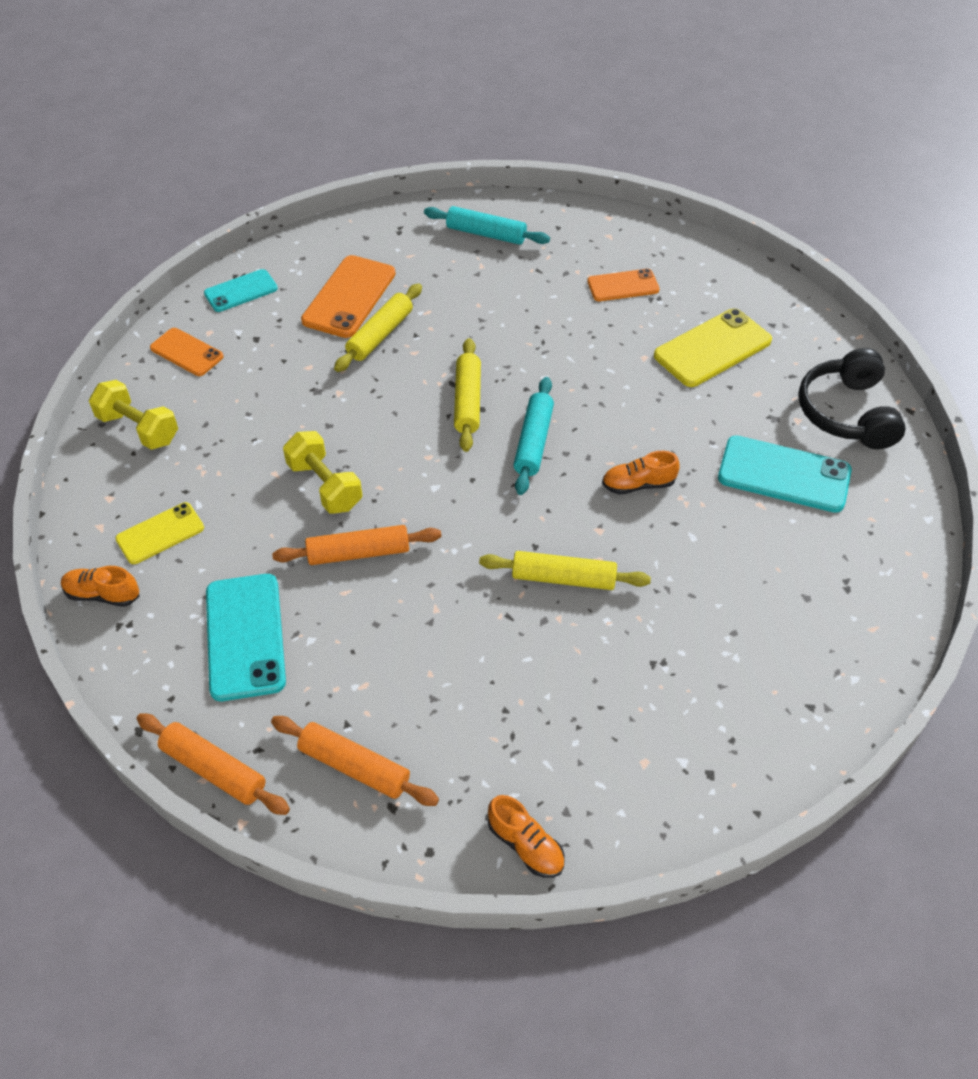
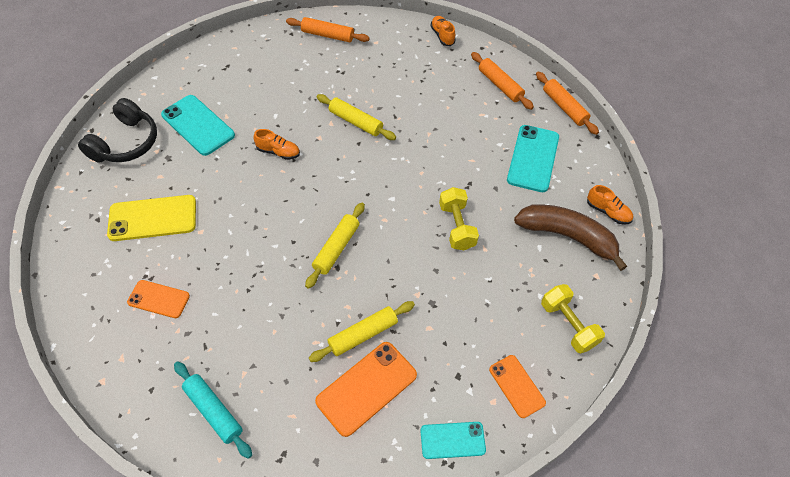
camera: 155 degrees left, 5 degrees up
yellow phone [115,502,204,564] -> brown banana [514,204,627,271]
orange rolling pin [272,525,442,565] -> orange rolling pin moved to [286,17,369,42]
turquoise rolling pin [513,377,554,495] -> none

